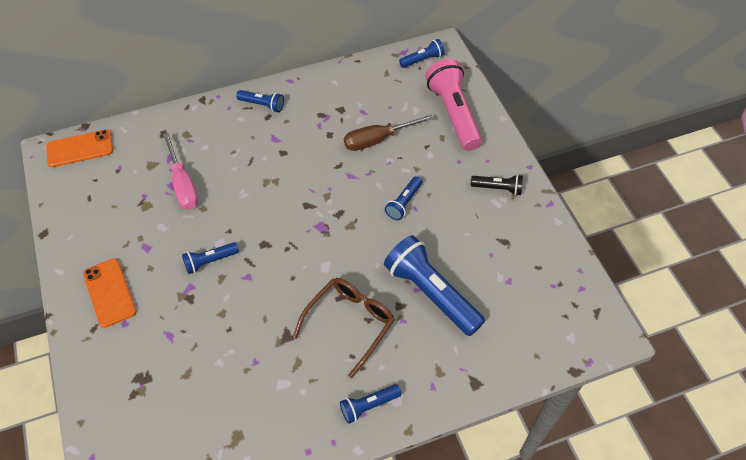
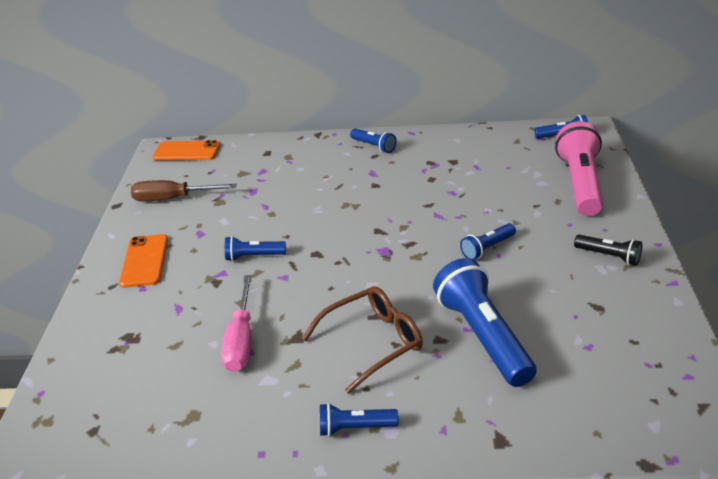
camera: 25 degrees right, 20 degrees down
pink screwdriver [163,133,198,210] -> pink screwdriver moved to [221,275,252,372]
brown screwdriver [344,114,434,151] -> brown screwdriver moved to [131,180,237,202]

